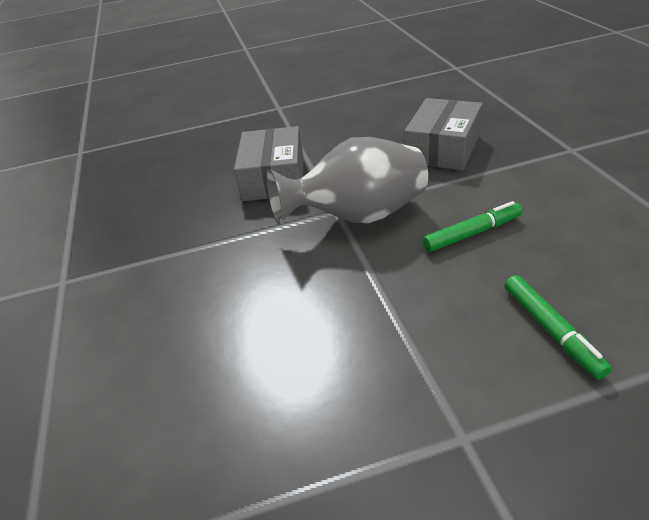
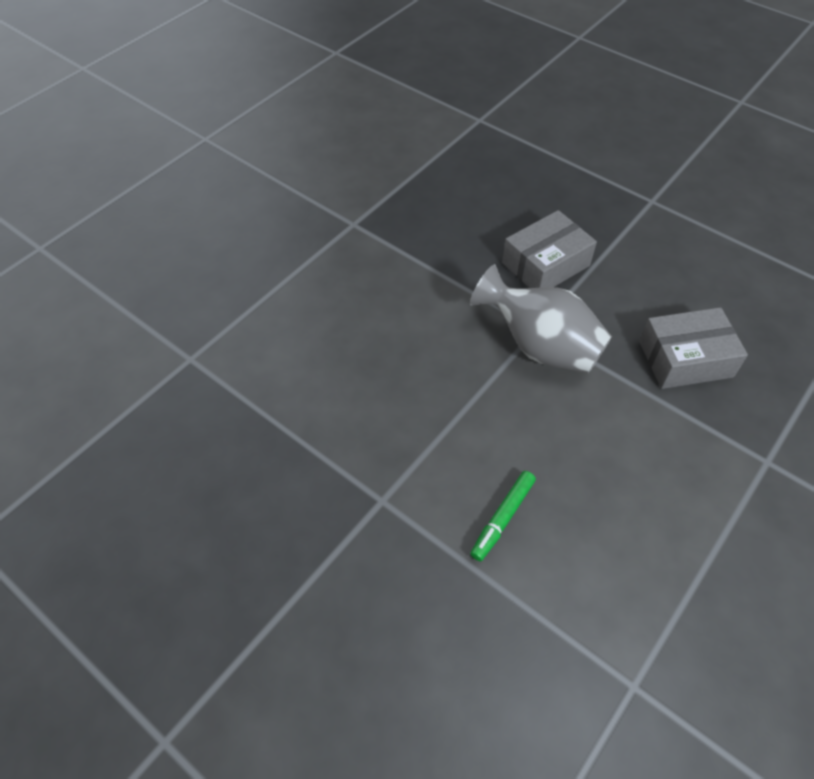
camera: 50 degrees right, 15 degrees up
green marker [422,201,522,252] -> none

